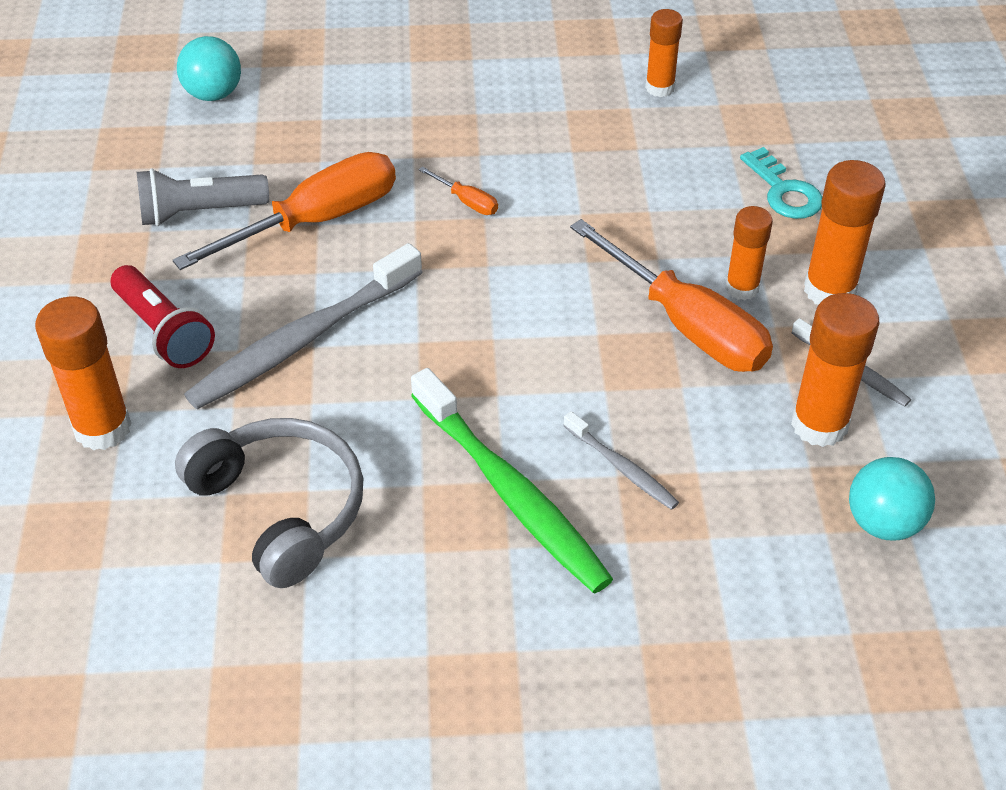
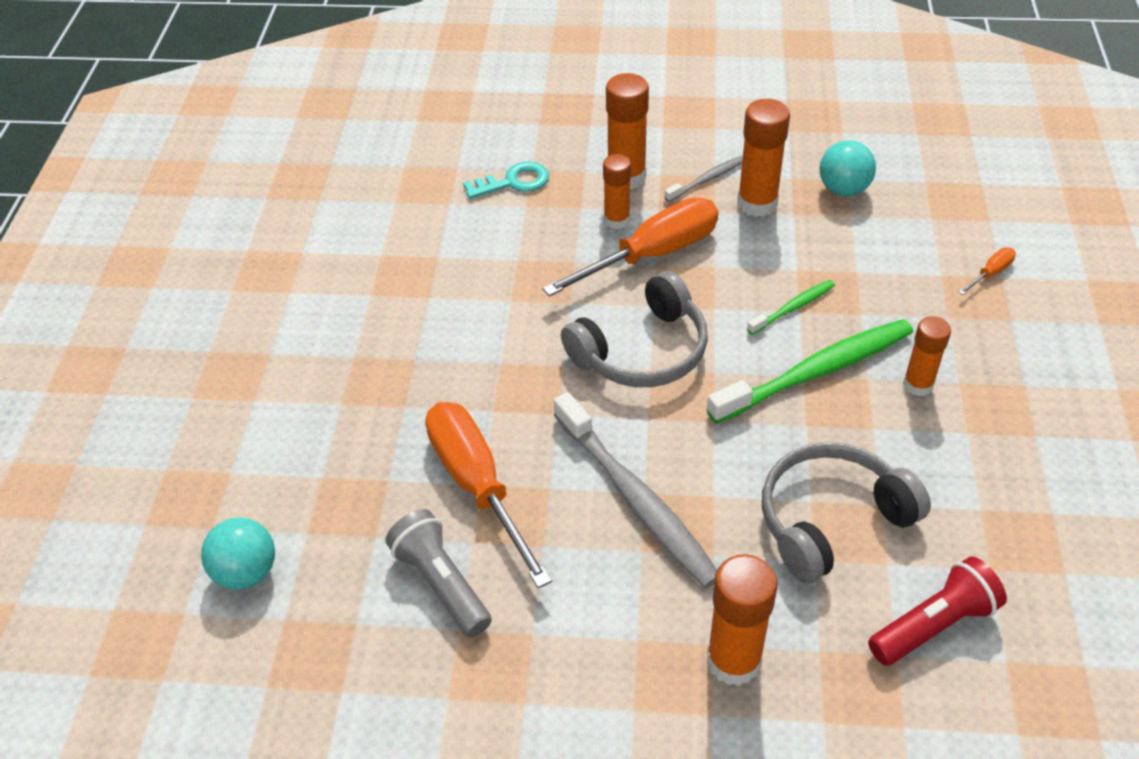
camera: 80 degrees left, 0 degrees up
red flashlight [111,265,215,368] -> red flashlight moved to [868,556,1007,666]
grey flashlight [137,168,269,226] -> grey flashlight turned 150 degrees clockwise [386,509,492,637]
orange screwdriver [418,166,498,215] -> orange screwdriver moved to [959,247,1016,295]
grey toothbrush [563,411,679,510] -> green toothbrush [747,280,835,335]
orange glue stick [645,9,683,97] -> orange glue stick moved to [903,316,951,396]
none -> grey headphones [561,271,708,387]

